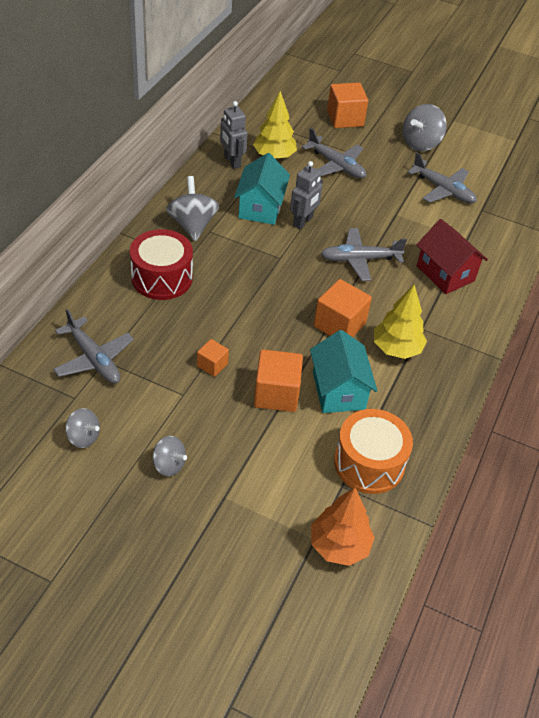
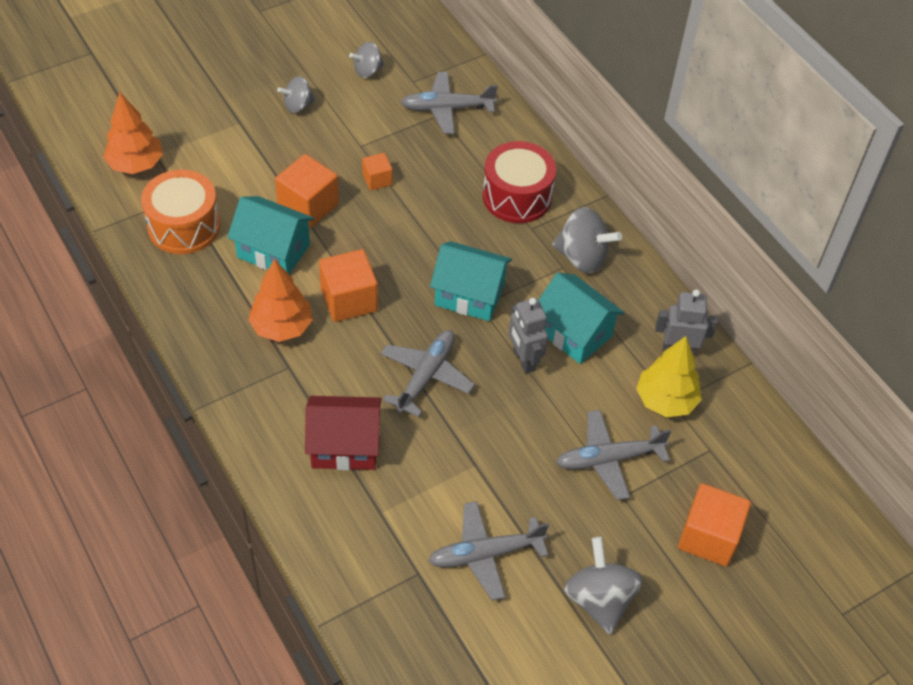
camera: 125 degrees right, 5 degrees up
yellow tree [374,285,427,359] -> orange tree [248,259,313,342]
none -> turquoise house [430,241,512,321]

